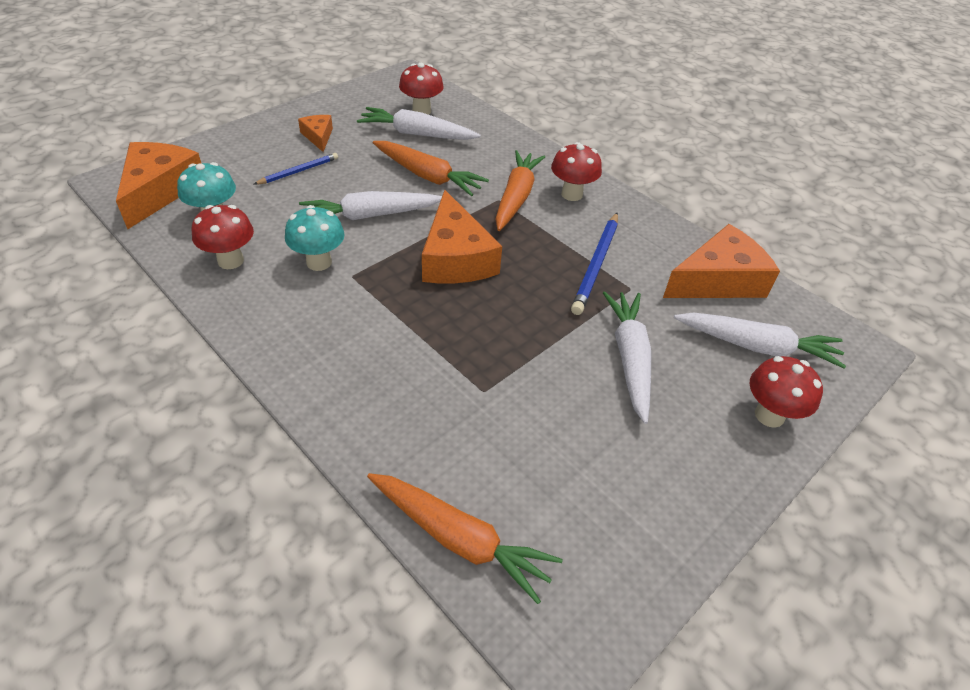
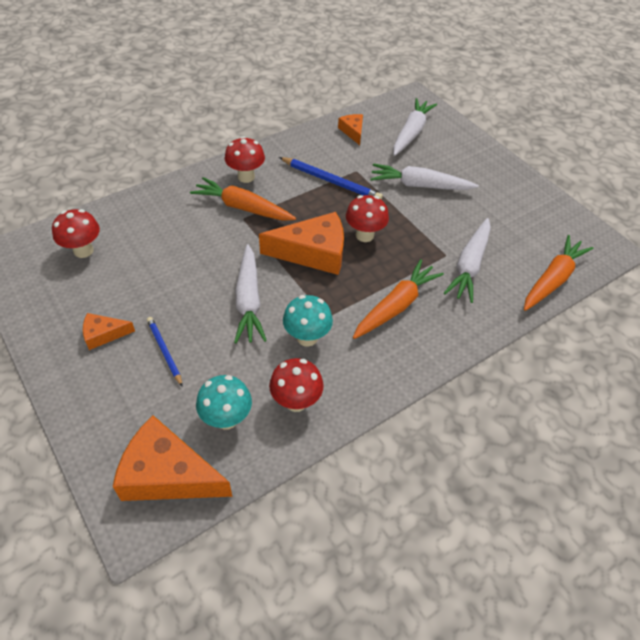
camera: 80 degrees left, 5 degrees up
white carrot [357,107,481,140] -> white carrot moved to [444,218,491,303]
orange carrot [373,141,489,196] -> orange carrot moved to [353,259,444,339]
orange cheese [663,224,780,298] -> orange cheese [338,114,363,145], size x0.51
red mushroom [750,356,823,428] -> red mushroom moved to [346,195,389,242]

